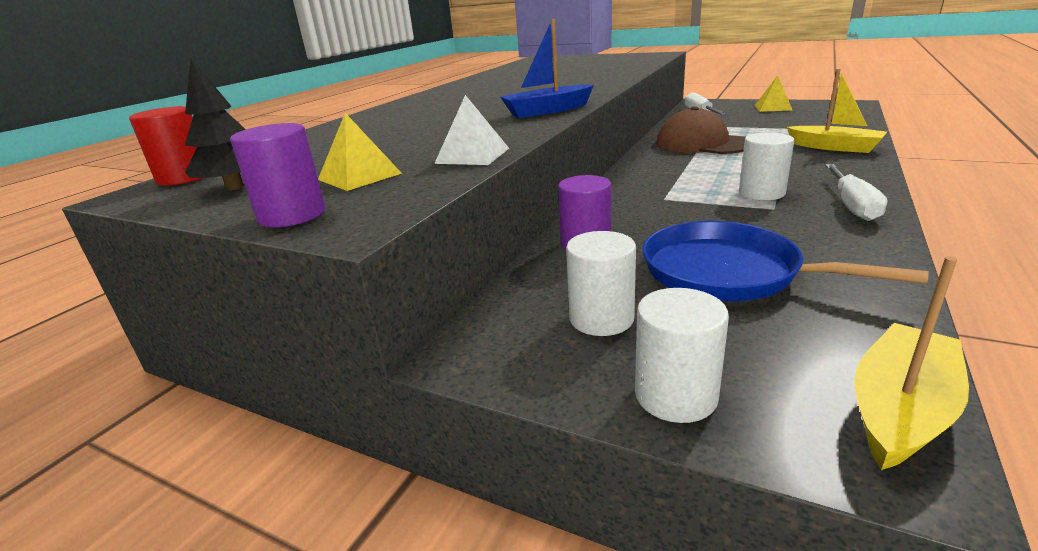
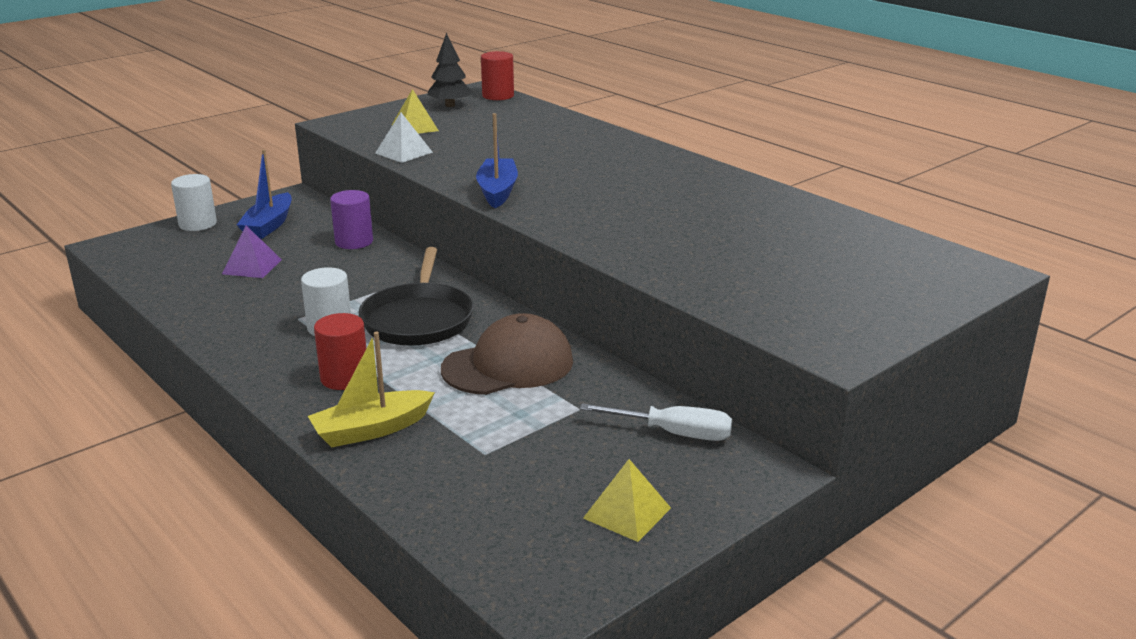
camera: 110 degrees right, 0 degrees up
purple cylinder [230,123,325,227] -> none
white cylinder [566,231,636,336] -> blue boat [237,150,292,239]
blue pan [642,221,929,301] -> purple pyramid [222,226,282,278]
white screwdriver [825,164,887,221] -> none
yellow boat [854,256,969,470] -> none
none -> red cylinder [314,313,366,390]
none -> black pan [359,247,474,345]

